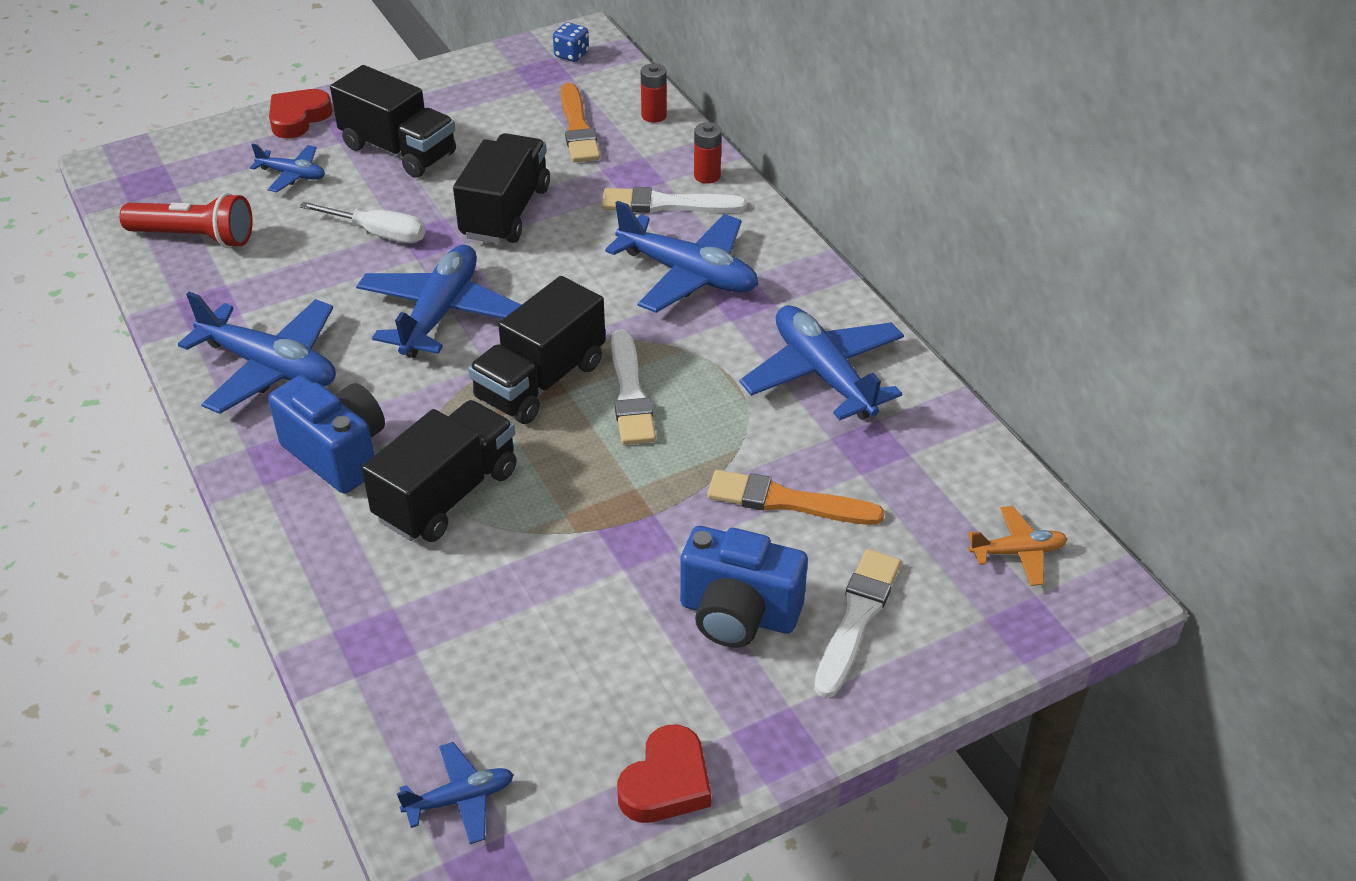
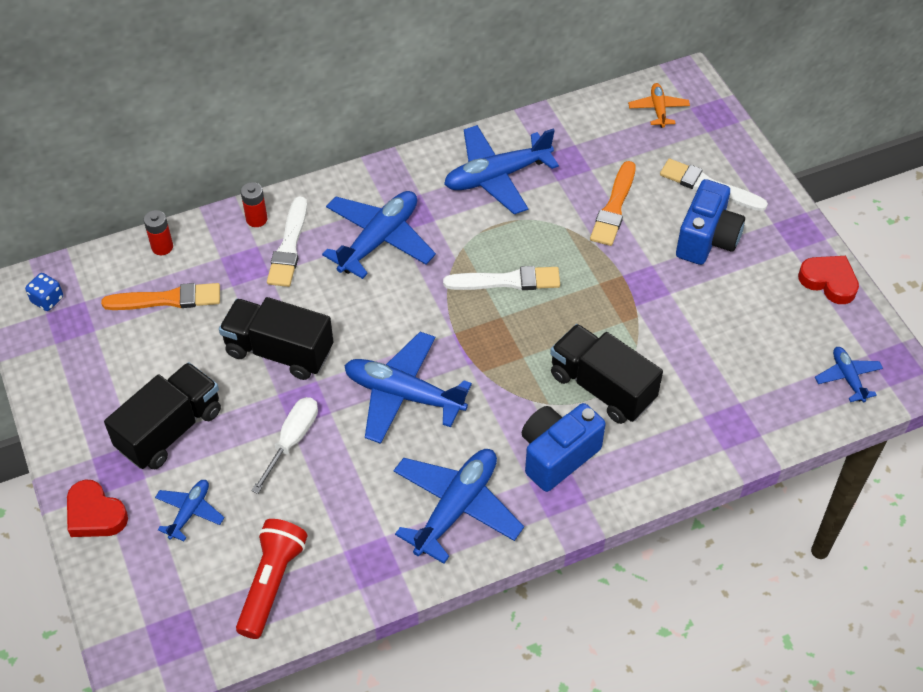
camera: 85 degrees left, 10 degrees up
black truck [468,276,605,424] -> none

